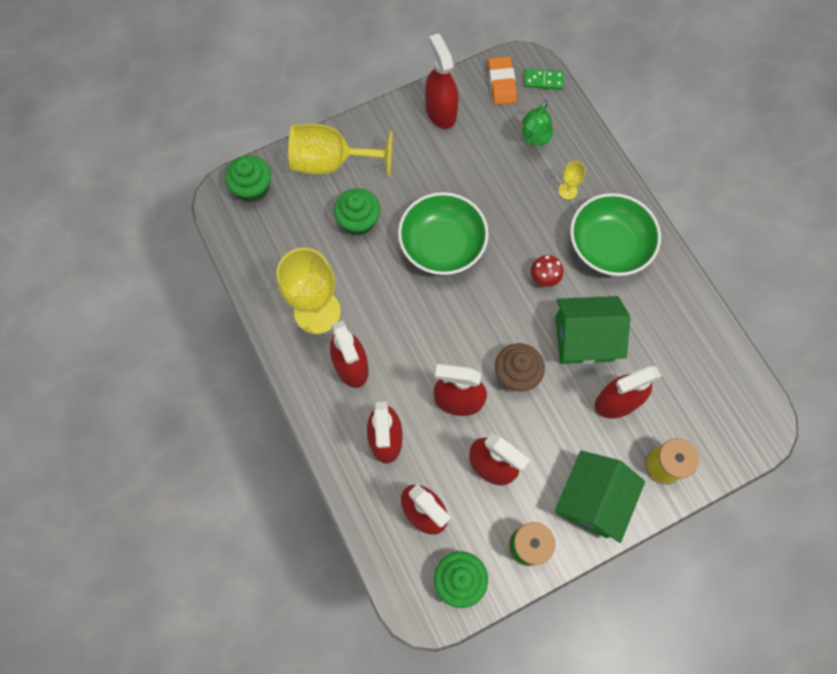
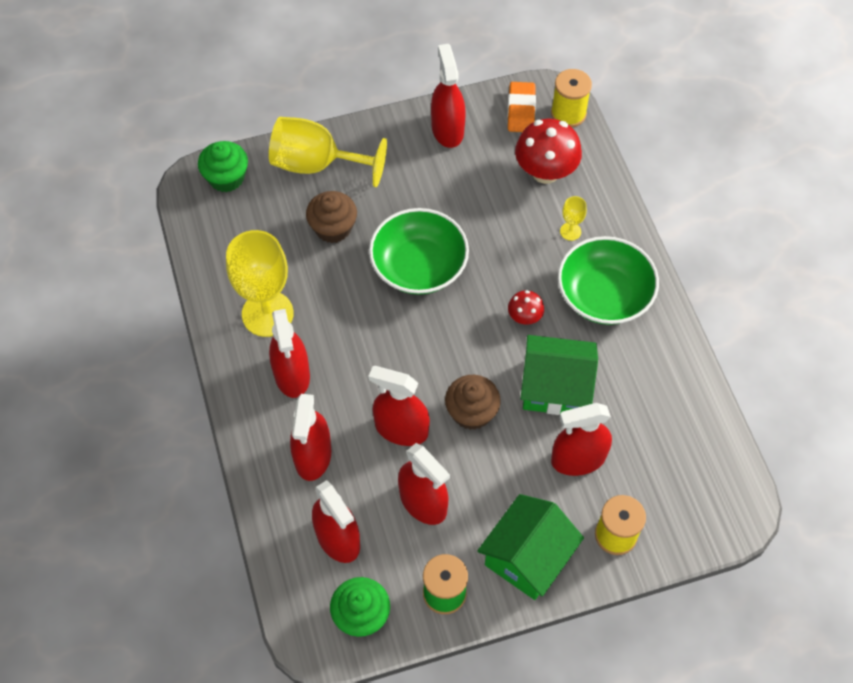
camera: 10 degrees right, 10 degrees down
green cupcake [334,188,380,235] -> brown cupcake [306,191,357,243]
green lamp [522,100,553,146] -> red mushroom [515,118,582,184]
green domino [524,69,564,90] -> yellow spool [551,69,592,127]

